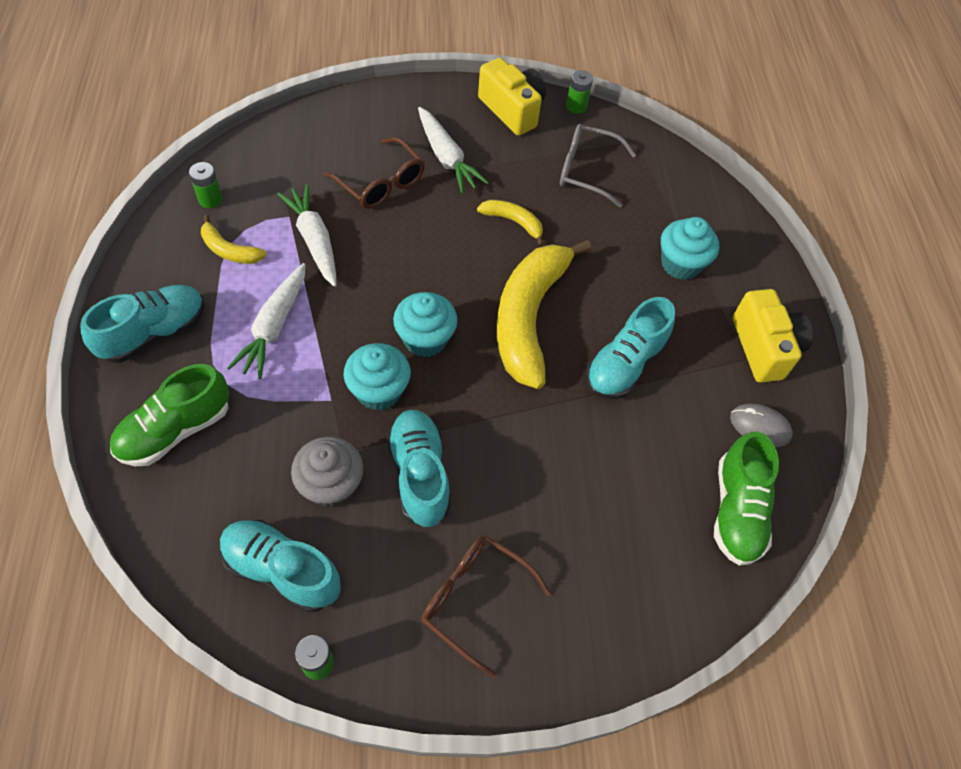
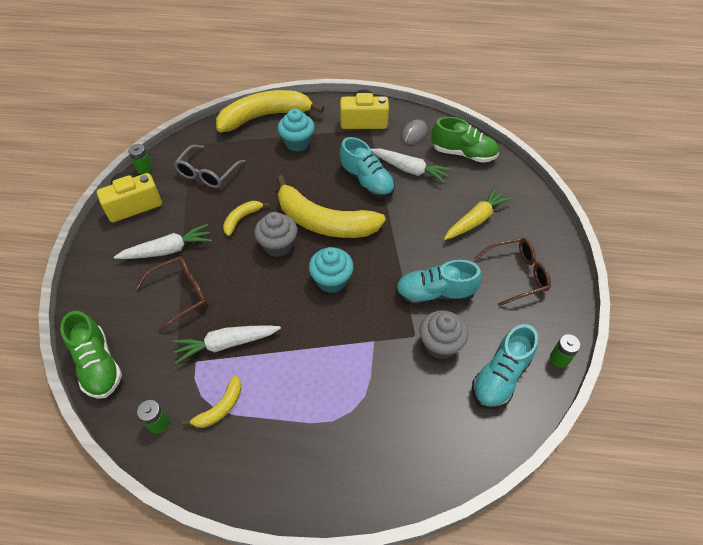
camera: 75 degrees left, 5 degrees down
turquoise shoe [80,285,205,363] -> none
green shoe [110,364,229,466] -> green shoe moved to [60,311,122,399]
white carrot [227,263,306,379] -> white carrot moved to [371,149,452,184]
turquoise cupcake [344,343,411,411] -> none
brown glasses [421,535,551,677] -> brown glasses turned 150 degrees counterclockwise [474,238,551,306]
none -> yellow banana [216,90,324,132]
none -> grey cupcake [254,212,297,257]
none -> yellow carrot [444,186,513,240]

